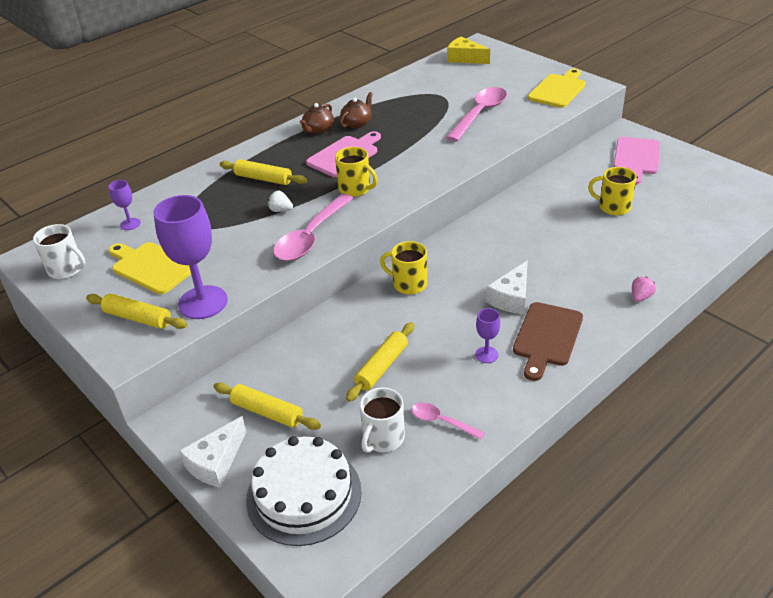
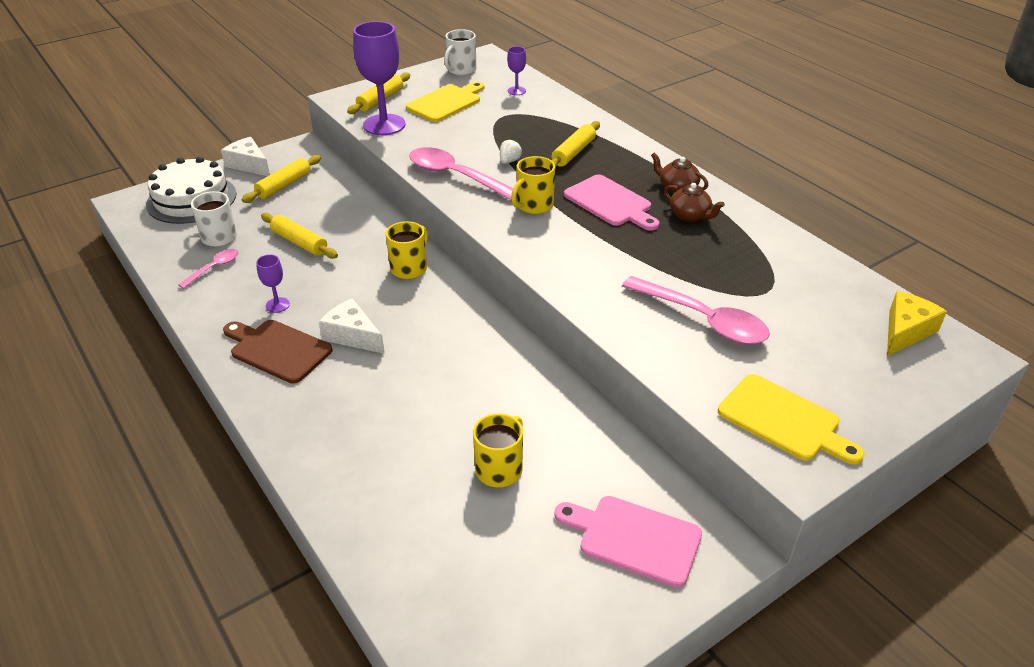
camera: 95 degrees right, 0 degrees up
pink strawberry [632,277,656,302] -> none

